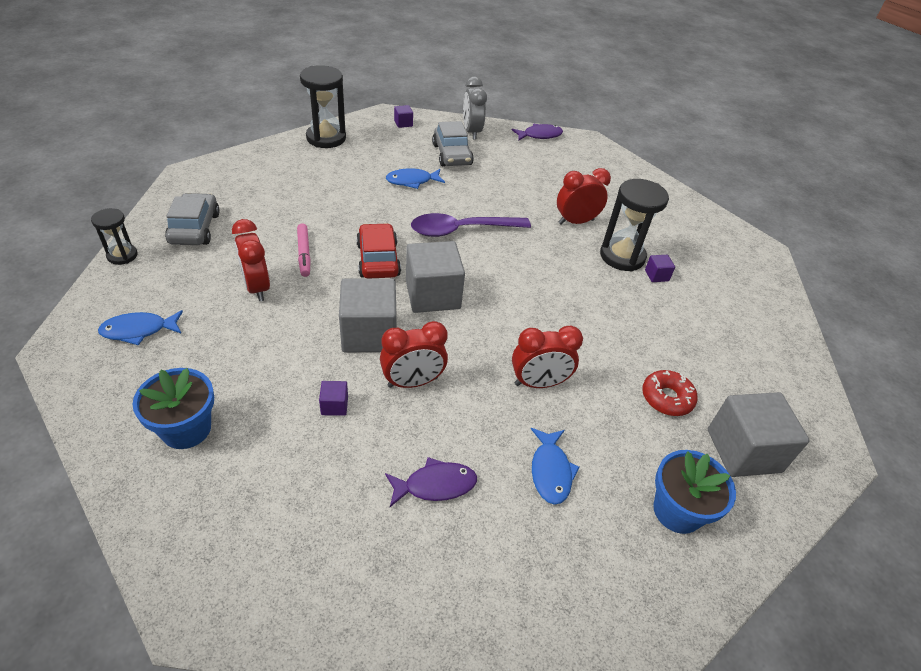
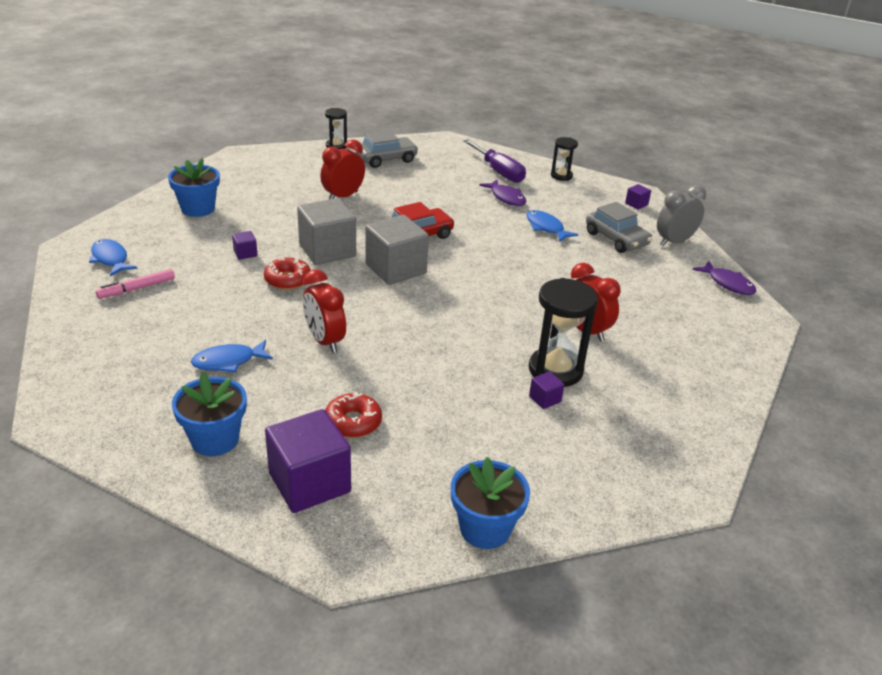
camera: 70 degrees right, 10 degrees down
blue fish [98,310,183,345] -> blue fish moved to [89,239,138,276]
pink marker [297,223,311,277] -> pink marker moved to [96,269,175,299]
black hourglass [300,65,346,148] -> black hourglass [551,137,578,181], size x0.57
red clock [380,321,448,388] -> red donut [264,257,311,290]
purple fish [385,457,477,507] -> purple fish moved to [479,180,526,206]
purple spoon [411,213,531,237] -> none
grey car [432,121,474,166] -> grey car turned 90 degrees counterclockwise [586,202,652,253]
grey cube [708,392,810,477] -> purple cube [265,409,351,513]
none -> blue flower pot [451,457,530,549]
none -> purple screwdriver [463,139,526,183]

